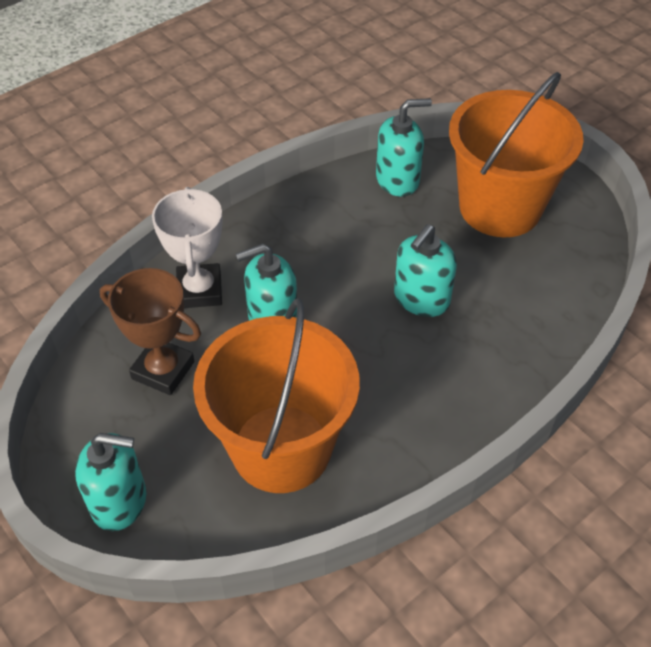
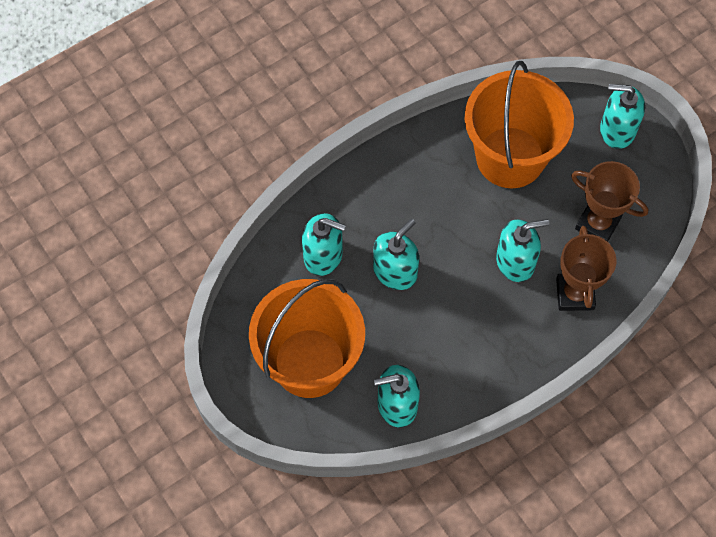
camera: 175 degrees left, 15 degrees up
white trophy [152,187,223,308] -> brown trophy [556,226,616,311]
none -> turquoise soap dispenser [302,213,346,276]

